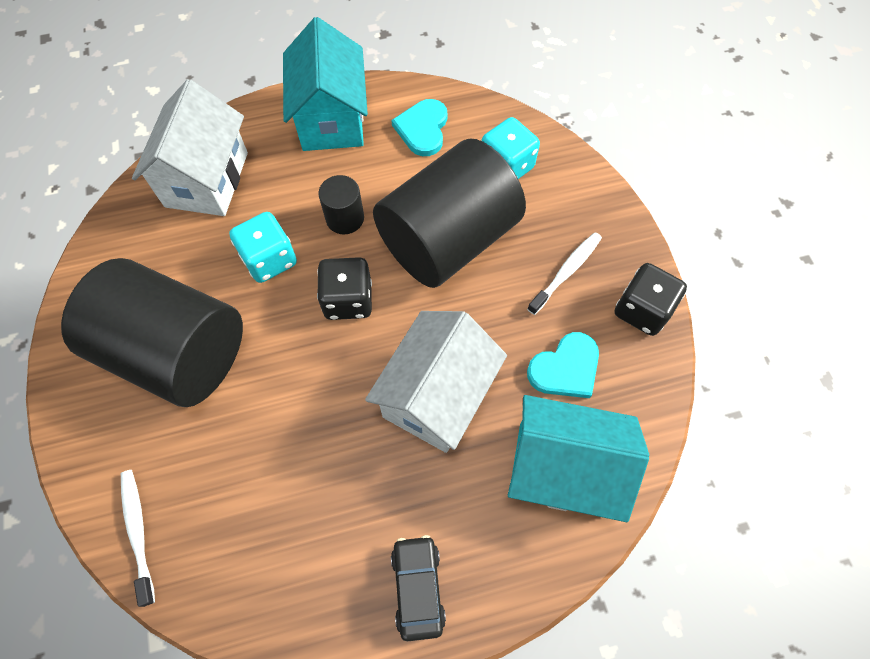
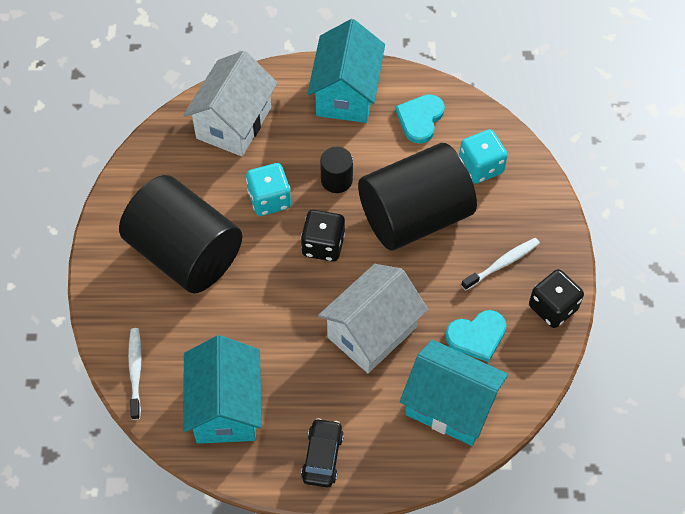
camera: 15 degrees right, 5 degrees down
none -> turquoise house [183,335,262,444]

